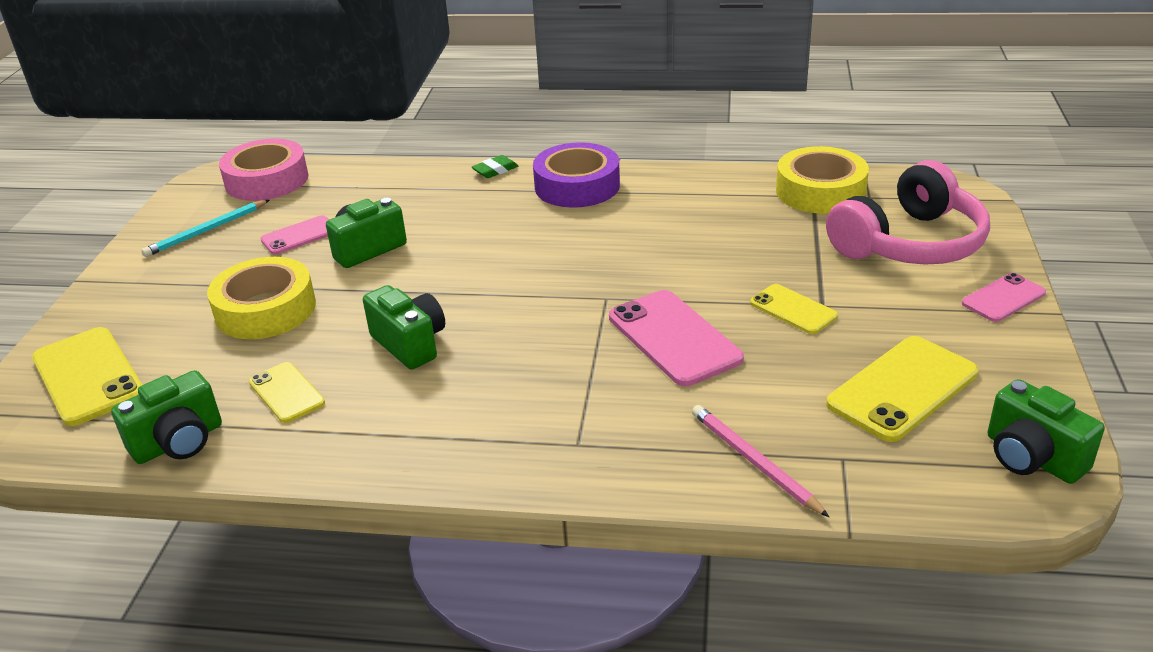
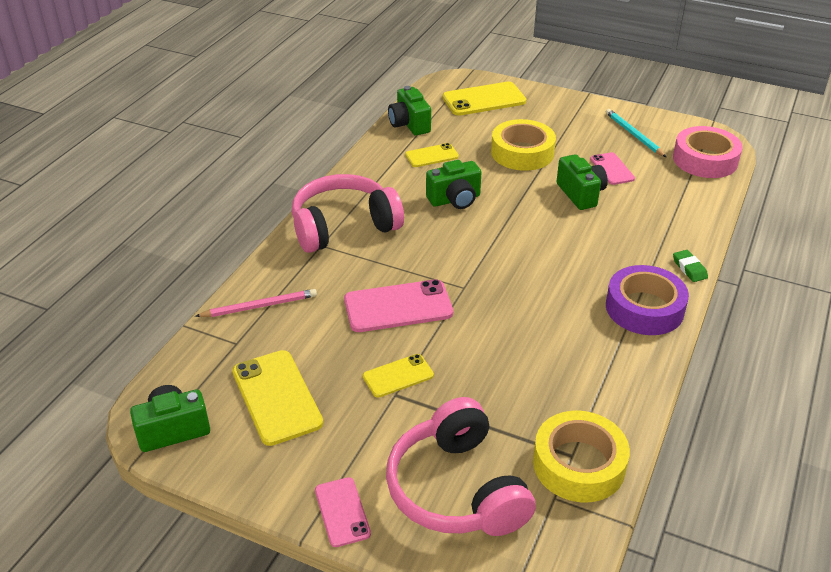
camera: 105 degrees right, 5 degrees up
none -> pink headphones [292,174,404,253]

